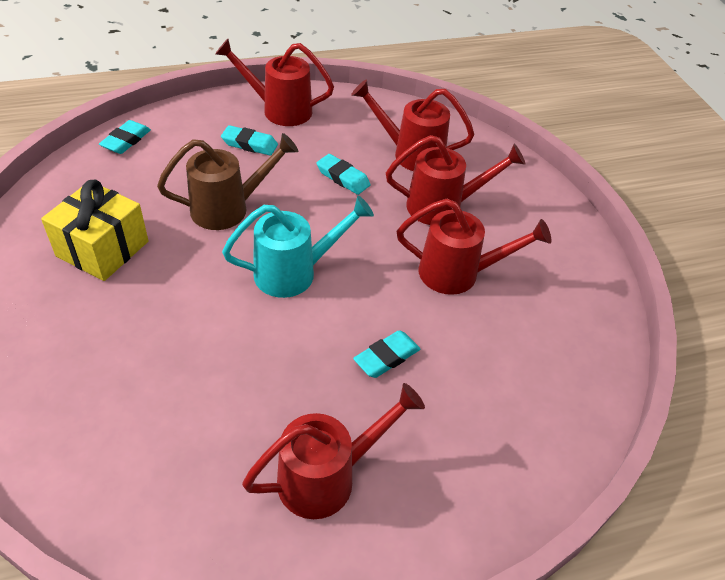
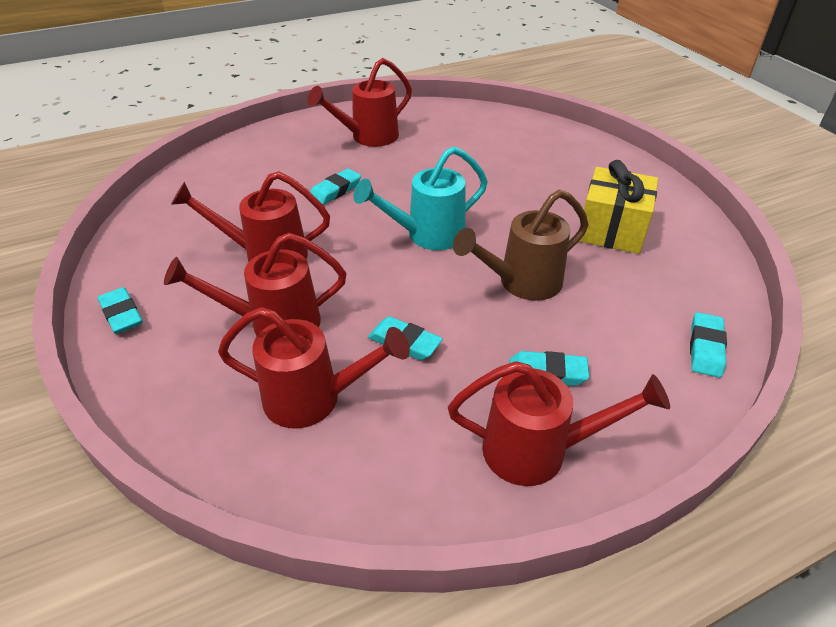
camera: 175 degrees right, 5 degrees down
none -> turquoise eraser [98,287,143,334]

